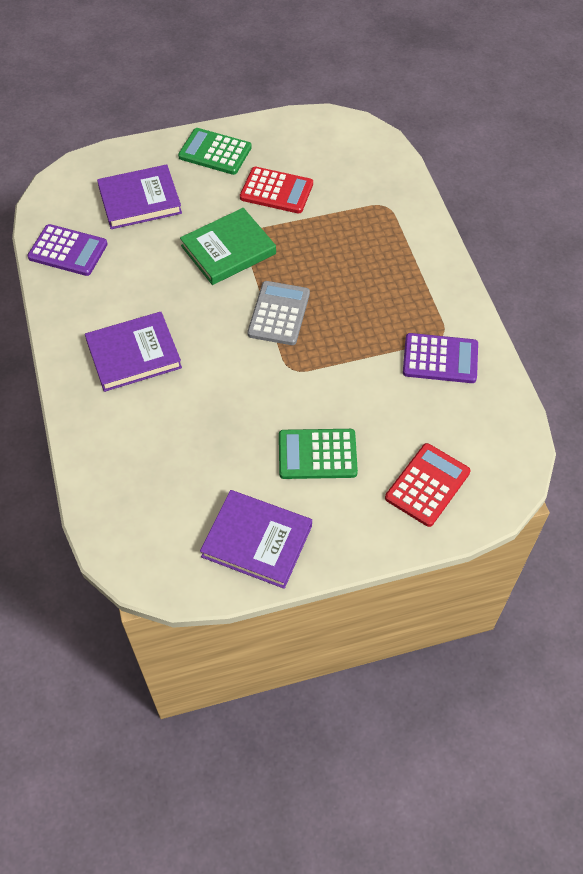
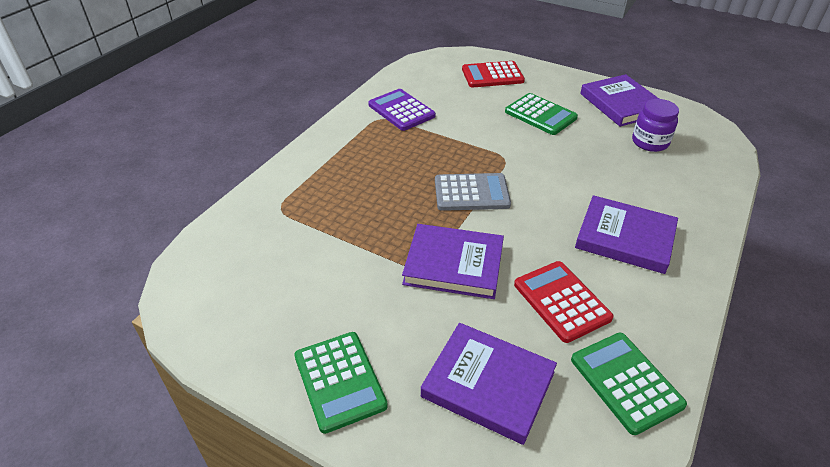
camera: 135 degrees left, 15 degrees down
purple calculator [27,224,108,276] -> green calculator [571,333,687,435]
green book [180,208,276,285] -> purple book [402,224,504,299]
red calculator [240,167,313,214] -> red calculator moved to [514,261,614,343]
grey calculator [247,281,310,345] -> grey calculator turned 150 degrees counterclockwise [435,173,511,211]
none -> purple jar [632,99,679,152]

